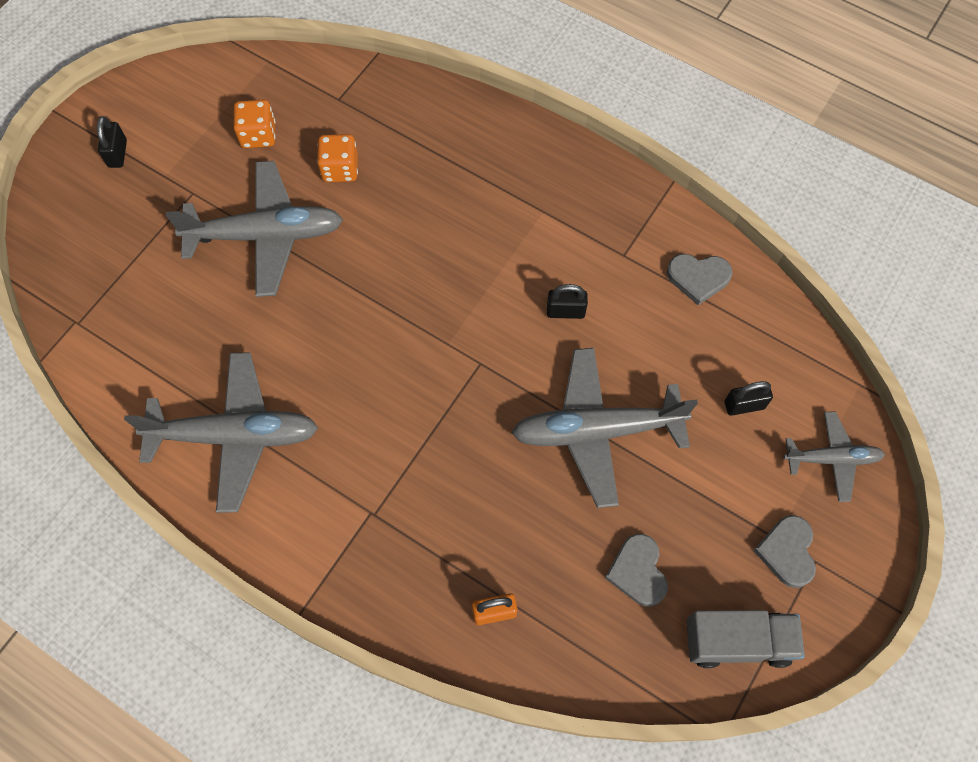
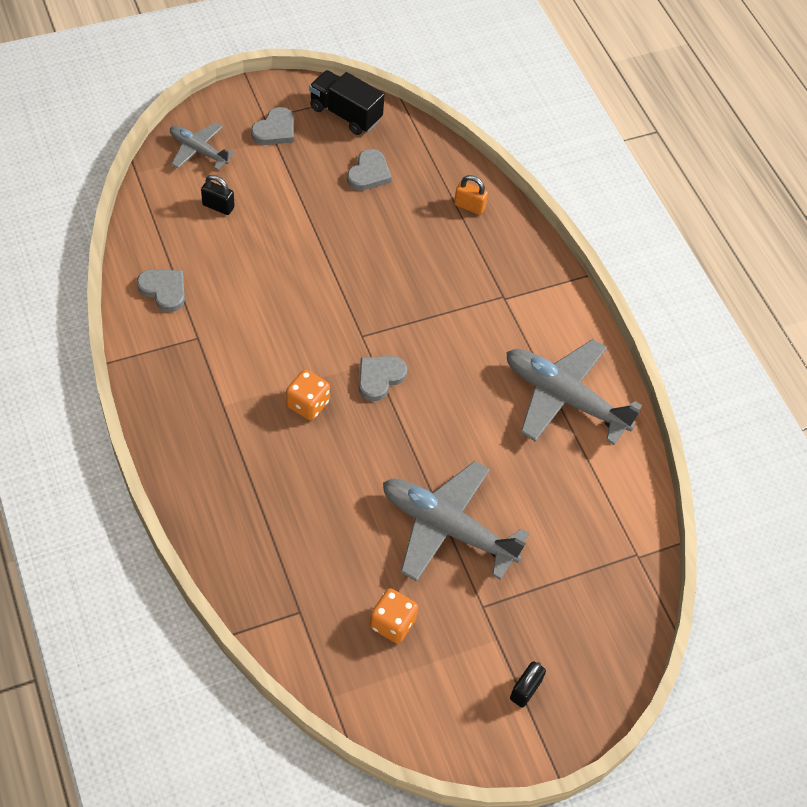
camera: 150 degrees left, 10 degrees down
orange dice [317,134,358,182] -> orange dice moved to [286,369,330,420]
grey plane [511,348,698,508] -> none
black padlock [547,284,588,319] -> none
grey truck [687,610,805,668] -> black truck [309,70,385,135]
none -> grey heart [359,356,407,401]

